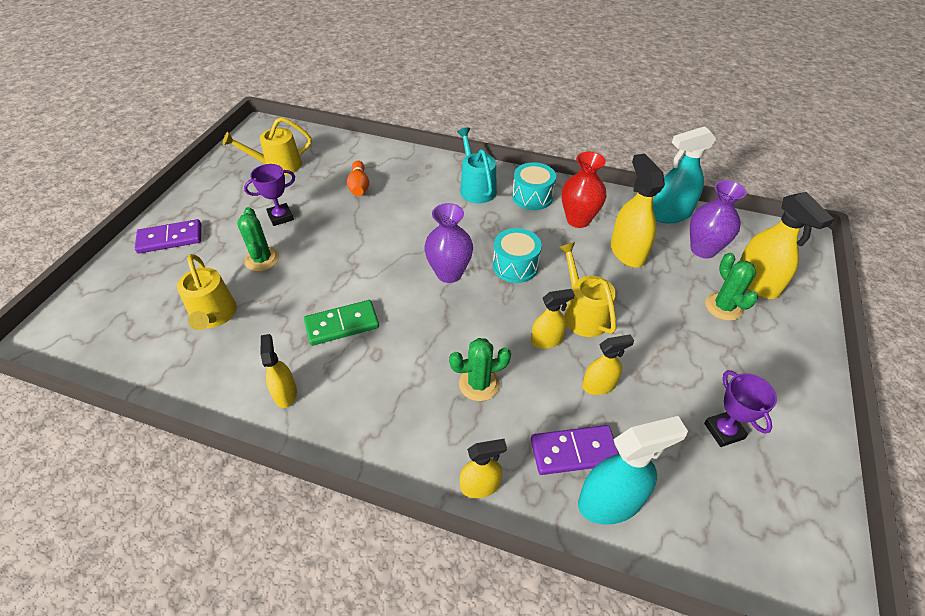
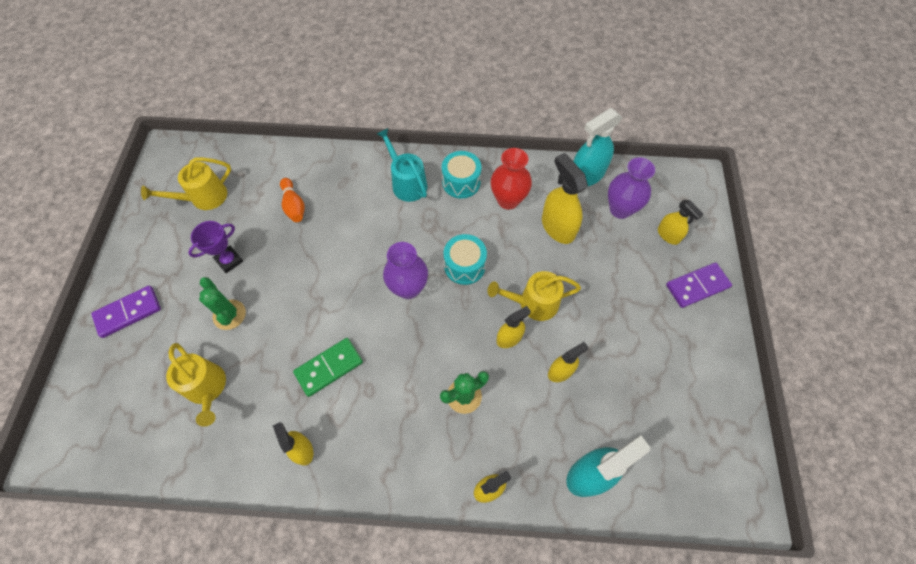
camera: 15 degrees left, 15 degrees up
purple domino [531,425,619,475] -> purple domino moved to [666,262,732,308]
yellow watering can [559,242,616,337] -> yellow watering can turned 60 degrees counterclockwise [488,271,581,321]
purple trophy [704,370,777,447] -> none
green cactus [705,253,758,321] -> none
yellow spray bottle [739,192,834,299] -> yellow spray bottle [658,200,704,245], size x0.60

